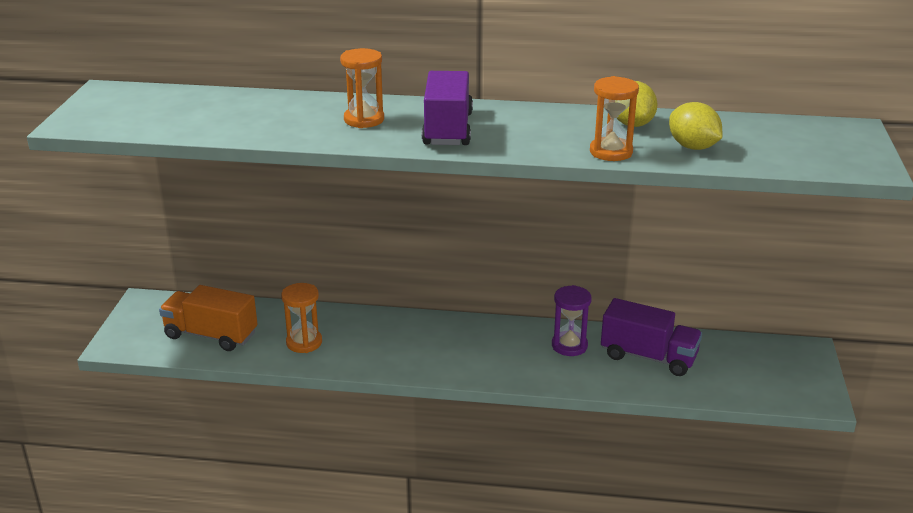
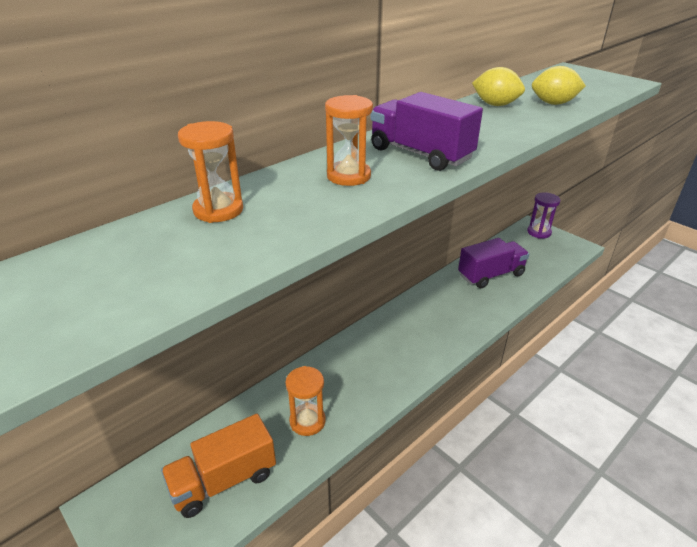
camera: 50 degrees left, 5 degrees up
purple hourglass [552,285,592,356] -> purple hourglass moved to [527,193,560,239]
orange hourglass [590,76,639,161] -> orange hourglass moved to [178,121,243,223]

